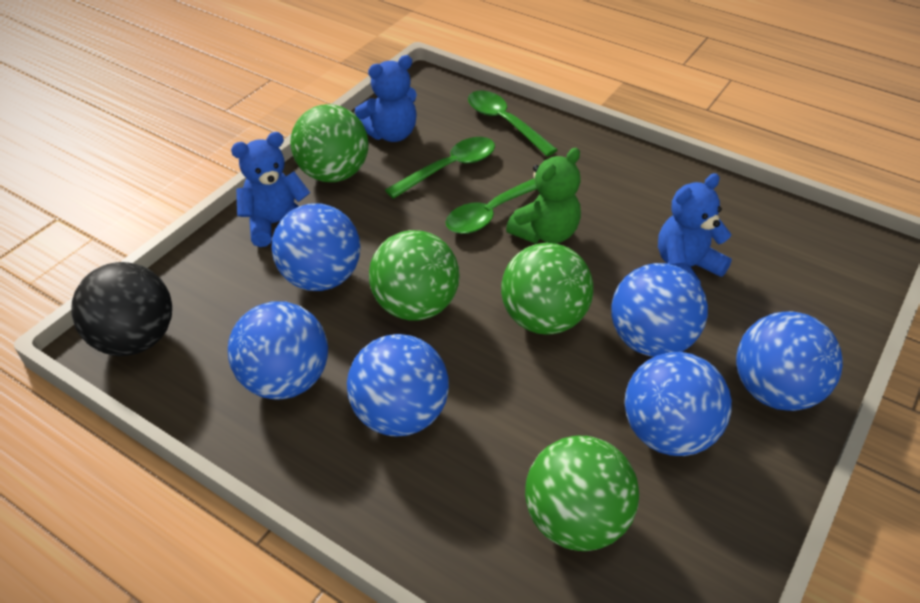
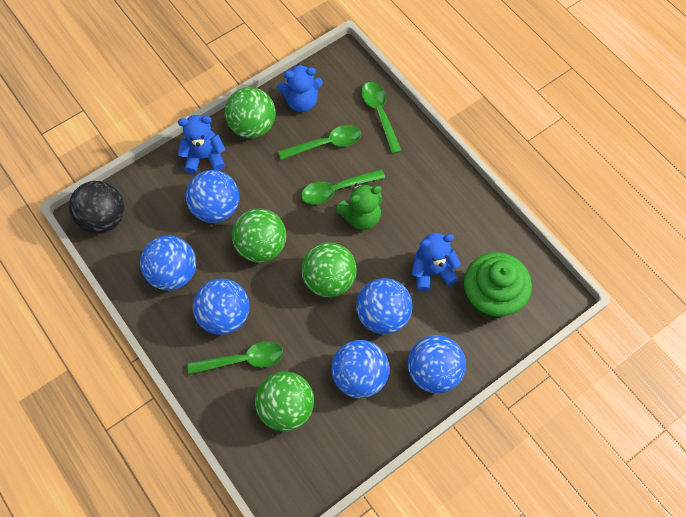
camera: 20 degrees right, 20 degrees up
none -> green spoon [188,341,283,375]
none -> green cupcake [464,252,532,318]

